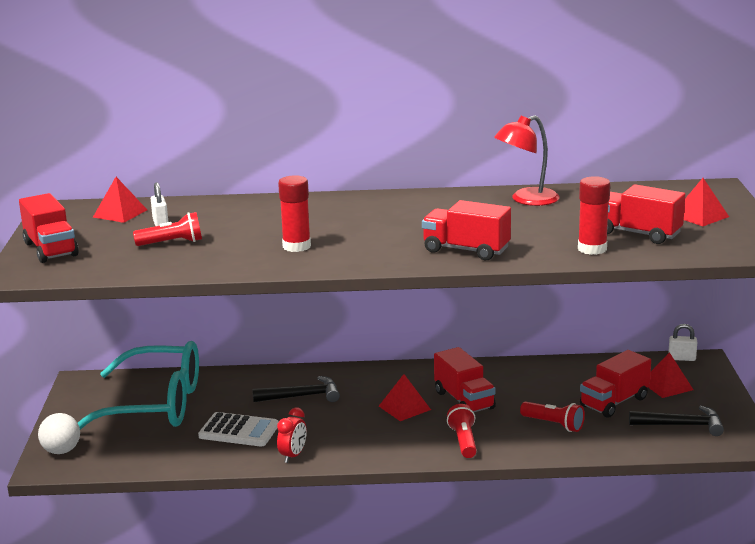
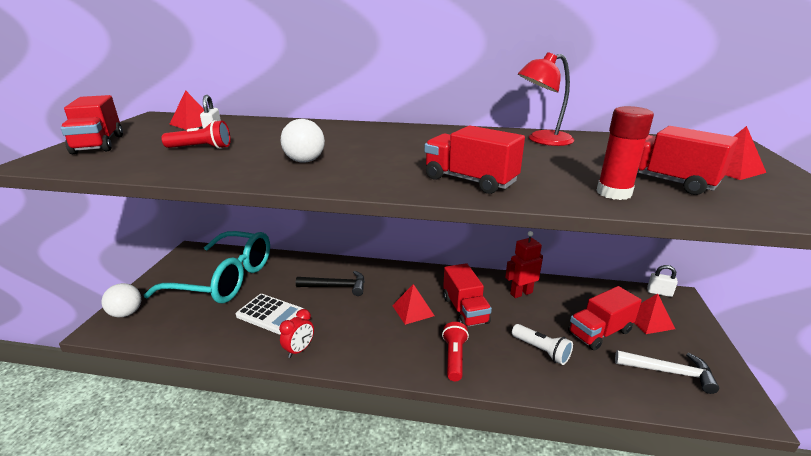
camera: 10 degrees right, 5 degrees up
red glue stick [278,175,311,252] -> white ball [281,119,325,163]
red flashlight [520,402,585,432] -> white flashlight [512,324,573,365]
black hammer [629,406,724,436] -> white hammer [615,350,719,394]
none -> red robot [505,231,543,298]

